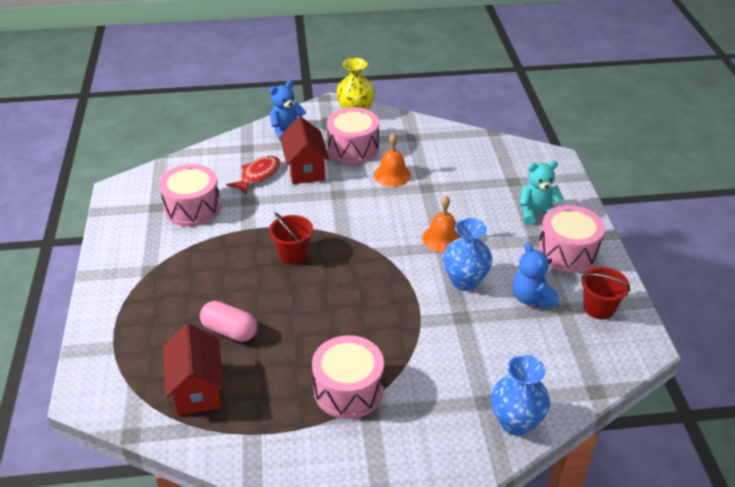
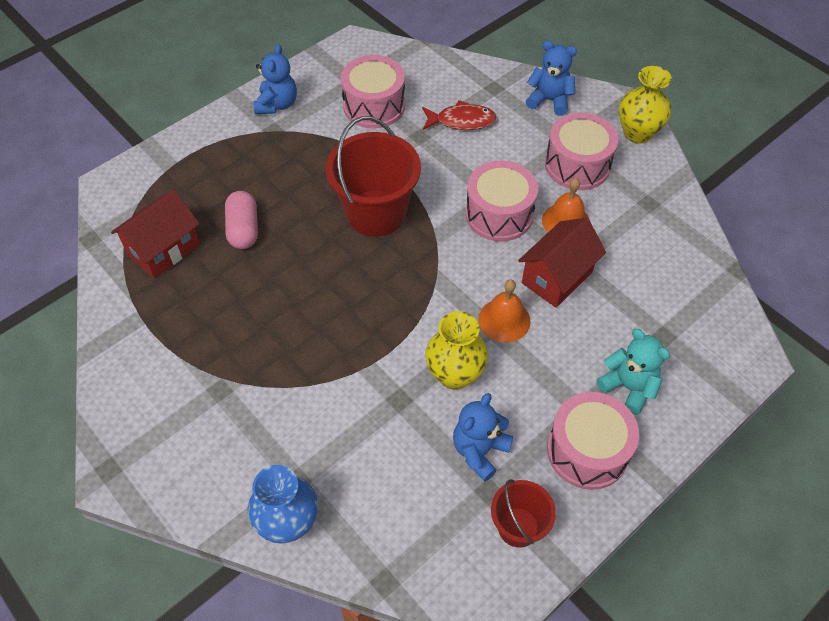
camera: 55 degrees right, 15 degrees up
red bucket [269,212,313,264] -> red bucket [326,116,421,237], size x1.81
red house [280,116,329,184] -> red house moved to [518,218,606,308]
pink drum [312,335,384,419] -> pink drum moved to [465,160,538,242]
blue vase [443,218,493,291] -> yellow vase [425,311,488,390]
none -> blue teddy bear [254,44,297,114]

